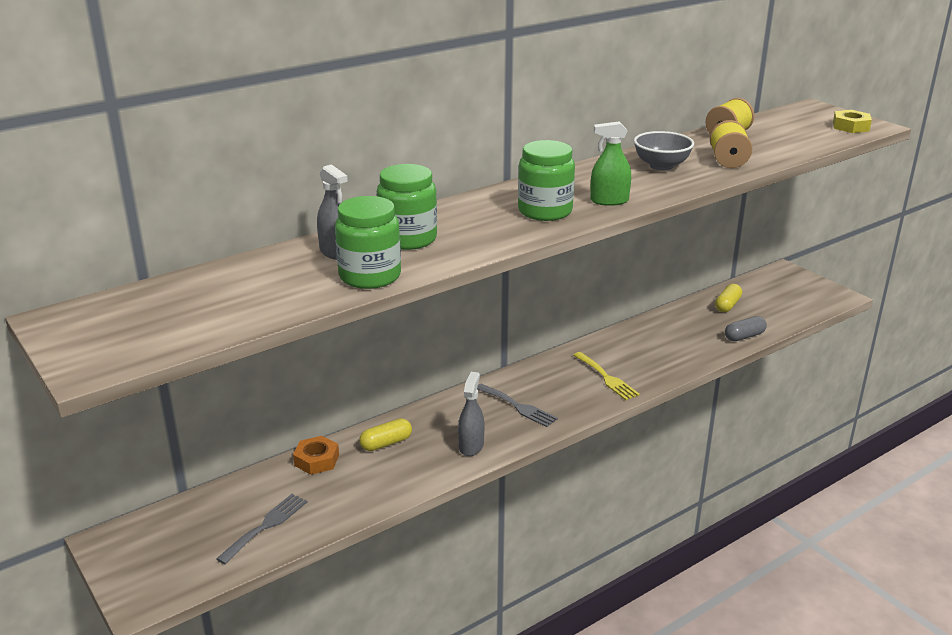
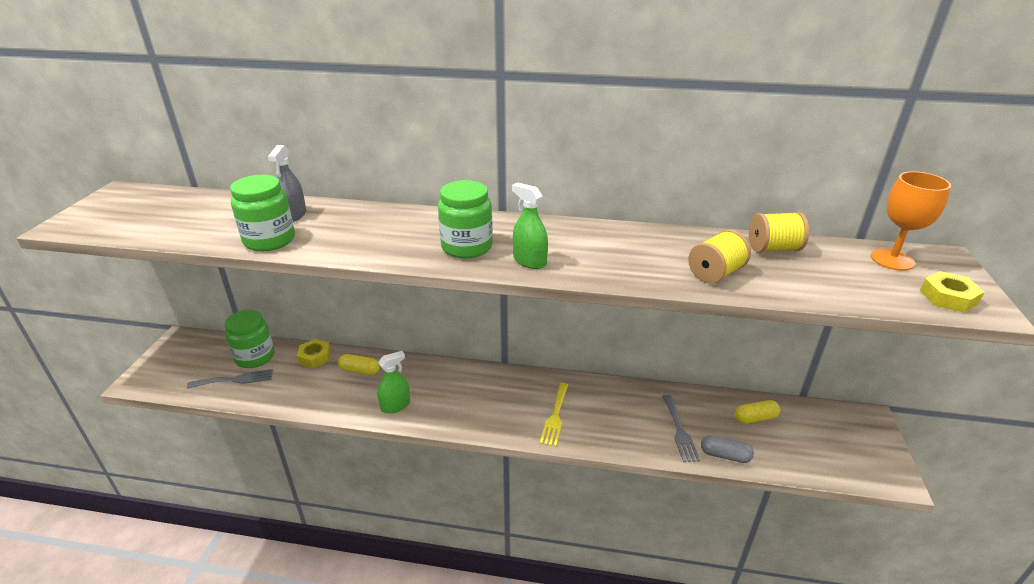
camera: 45 degrees right, 5 degrees up
orange nut [293,436,339,475] -> yellow nut [297,339,331,368]
green jar [377,164,437,250] -> green jar moved to [225,310,274,368]
grey spray bottle [458,372,484,456] -> green spray bottle [377,351,410,414]
grey fork [477,384,558,427] -> grey fork moved to [662,395,700,462]
grey bowl [634,131,694,170] -> none
none -> orange goblet [871,171,951,271]

